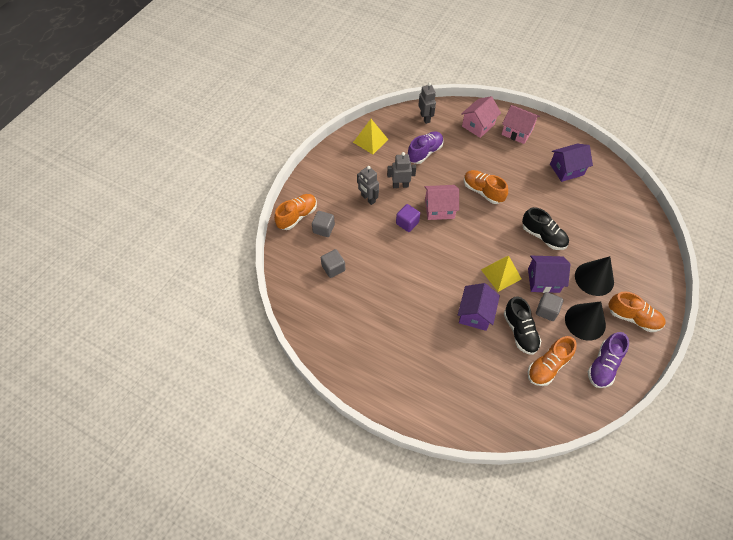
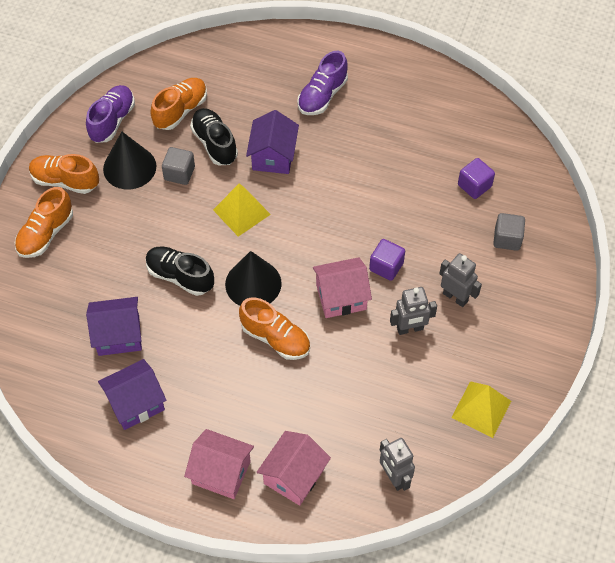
camera: 170 degrees right, 0 degrees up
orange shoe [274,194,317,230] -> orange shoe moved to [15,187,73,258]
grey cube [321,249,345,278] -> purple cube [458,158,495,199]
purple shoe [408,131,444,164] -> purple shoe moved to [297,51,348,115]
purple house [528,256,571,293] -> purple house moved to [86,297,142,356]
black cone [575,256,614,296] -> black cone moved to [225,251,282,306]

